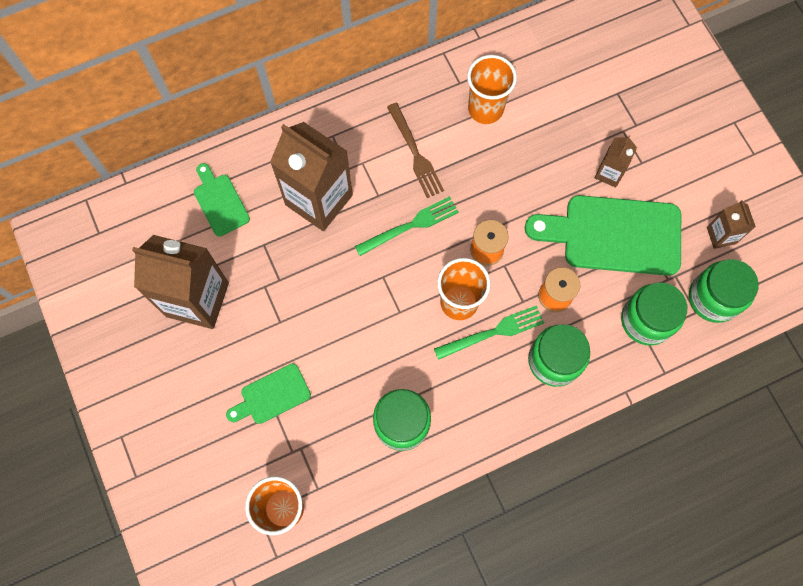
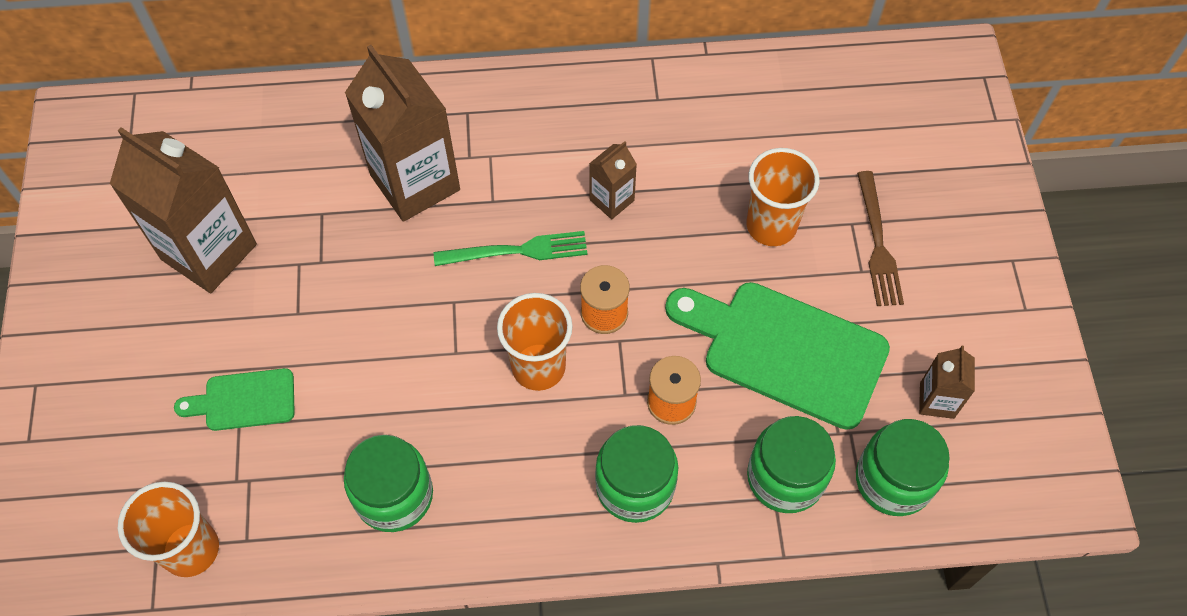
camera: 20 degrees right, 10 degrees down
green cutting board [194,163,250,237] -> none
brown fork [387,103,444,198] -> brown fork moved to [857,171,904,306]
green fork [434,305,544,360] -> none
orange cup [467,55,517,124] -> orange cup moved to [747,148,820,246]
brown carton [595,135,637,188] -> brown carton moved to [589,141,637,219]

